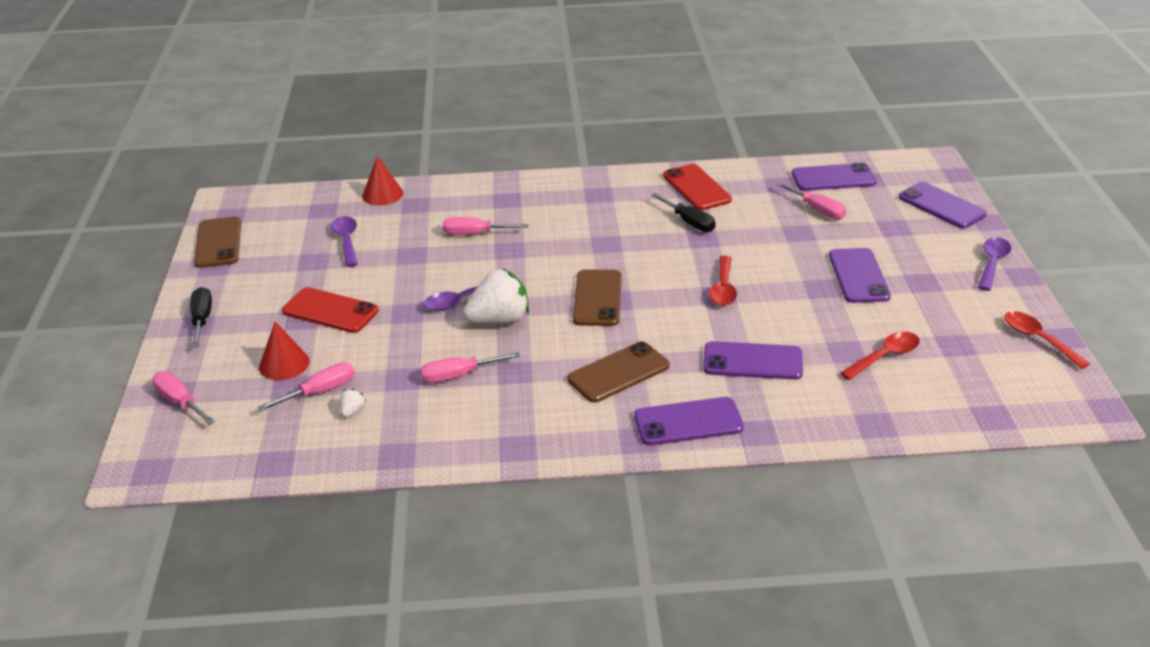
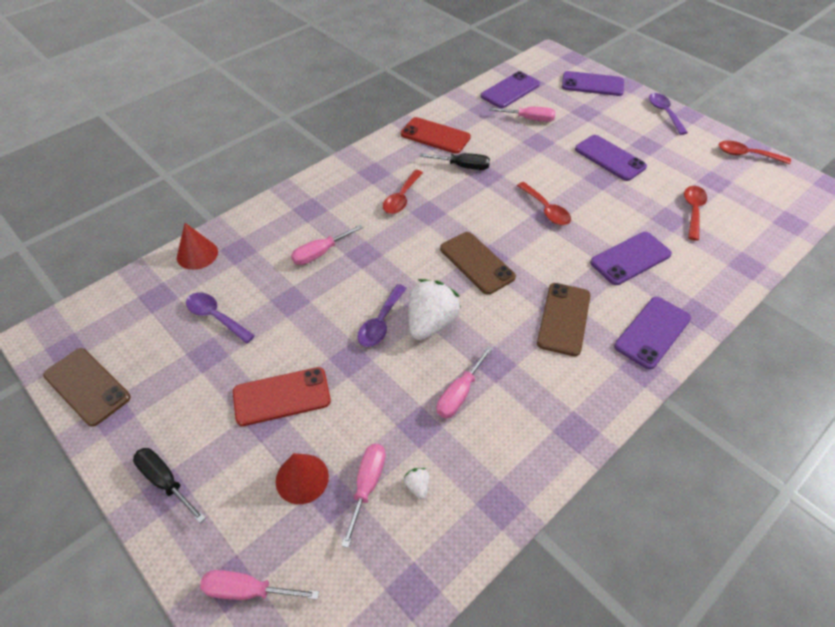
camera: 40 degrees left, 15 degrees up
none -> red spoon [383,170,423,214]

